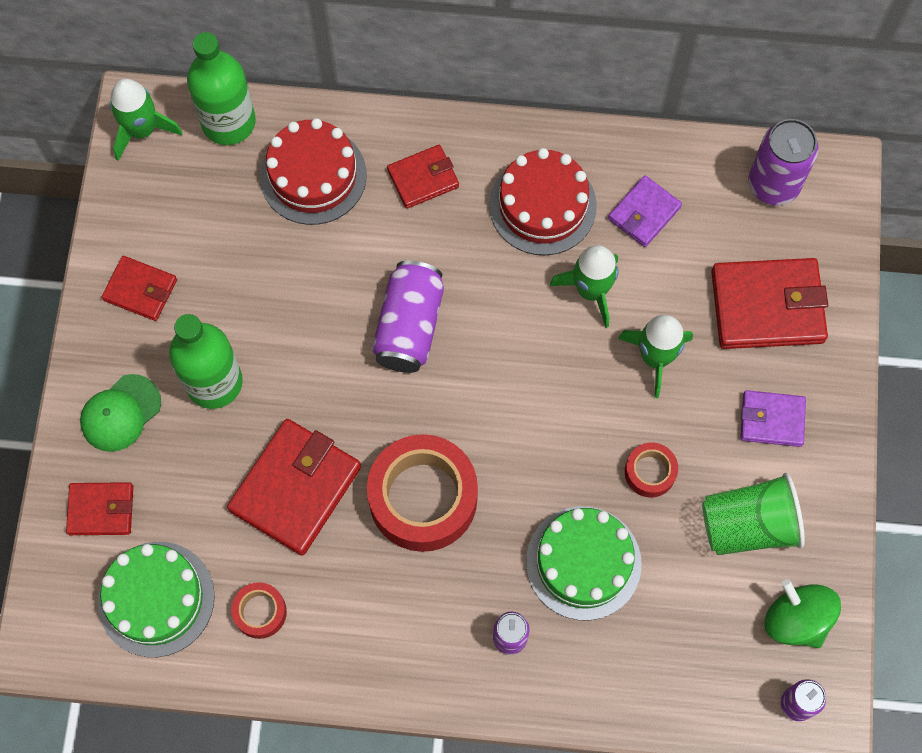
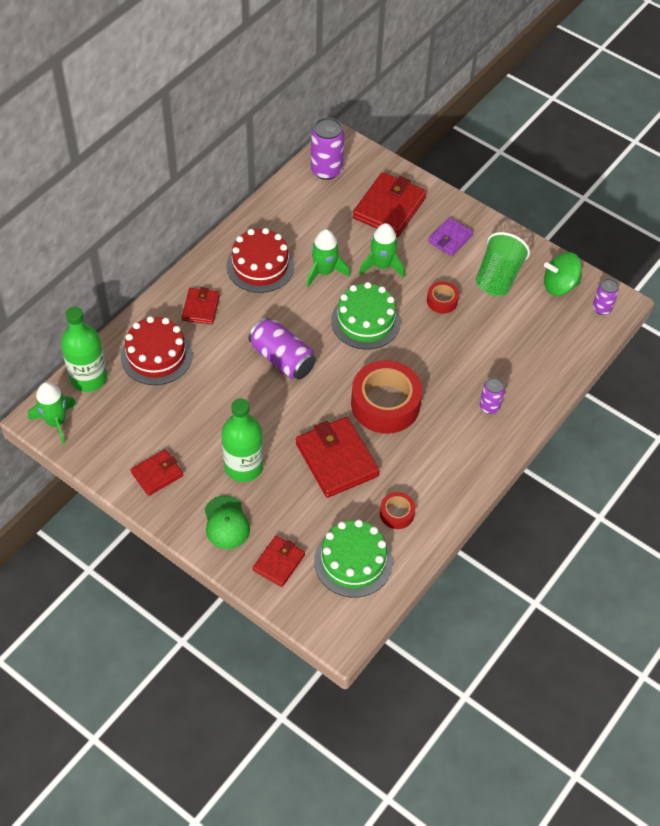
camera: 60 degrees left, 15 degrees down
green cake [526,506,642,620] -> green cake moved to [331,282,401,349]
purple wallet [608,175,682,247] -> none

